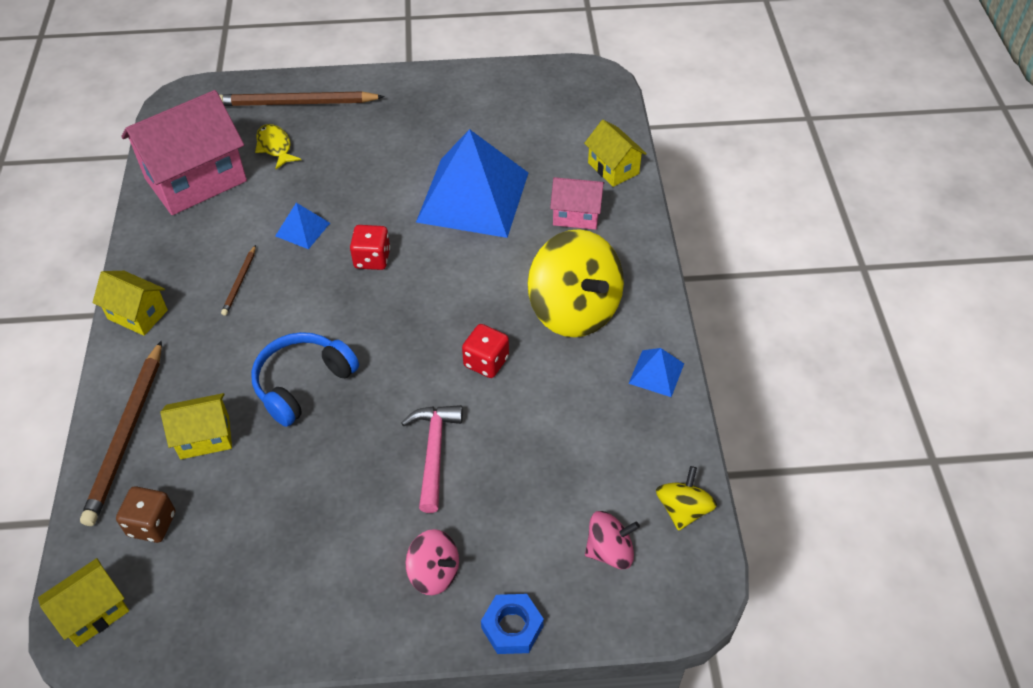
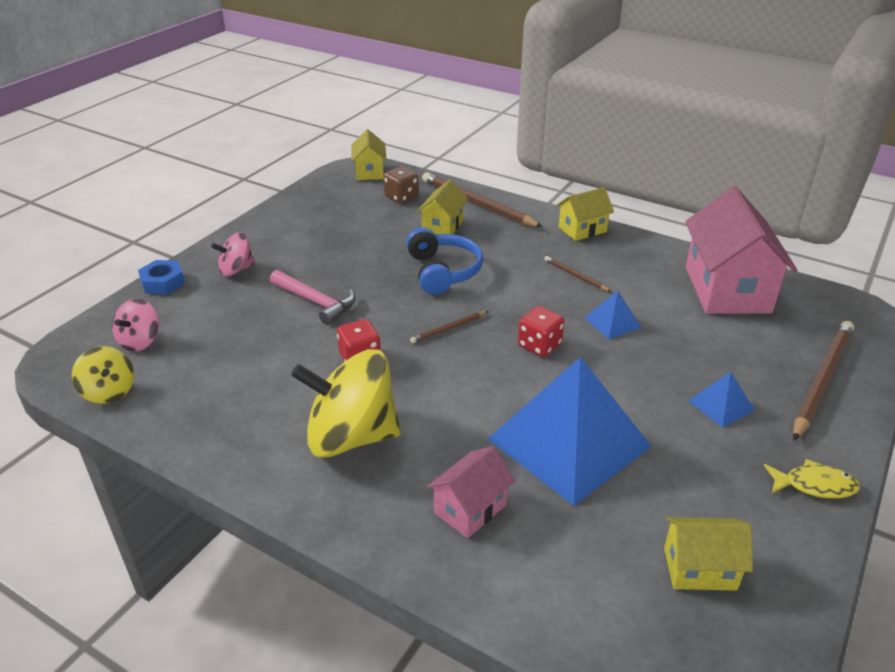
camera: 125 degrees right, 15 degrees down
yellow fish [255,124,301,169] -> yellow fish moved to [764,459,860,499]
yellow house [584,120,647,187] -> yellow house moved to [664,517,753,591]
blue pyramid [629,348,684,397] -> blue pyramid moved to [688,372,755,428]
none -> brown pencil [410,311,488,343]

